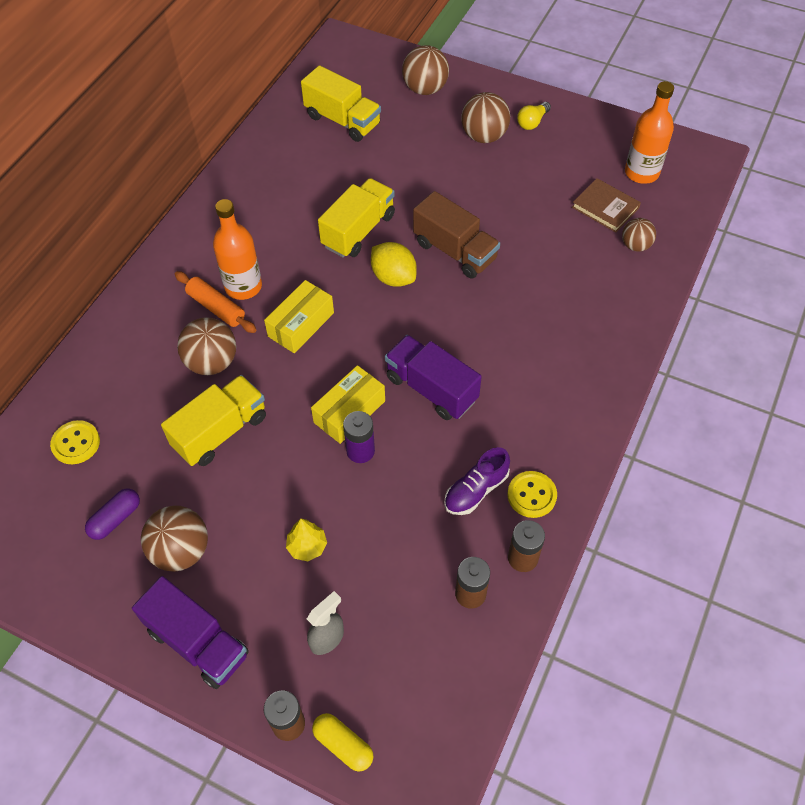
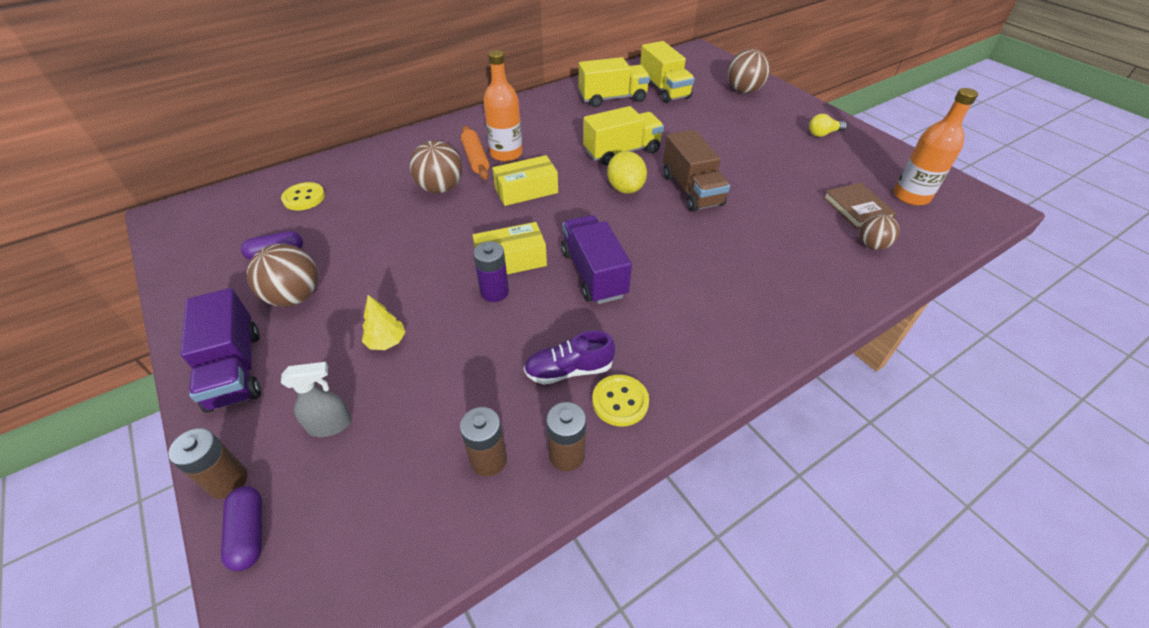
camera: 30 degrees right, 10 degrees down
yellow truck [161,375,266,466] -> yellow truck moved to [579,57,650,107]
yellow capsule [312,713,373,772] -> purple capsule [221,486,262,571]
brown ball [461,92,510,143] -> none

